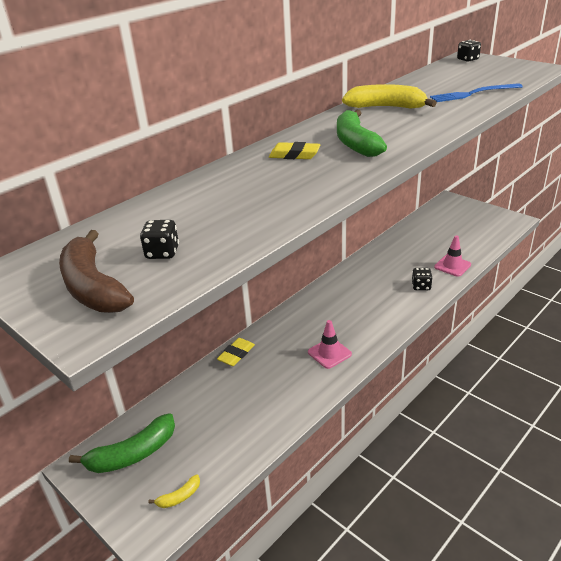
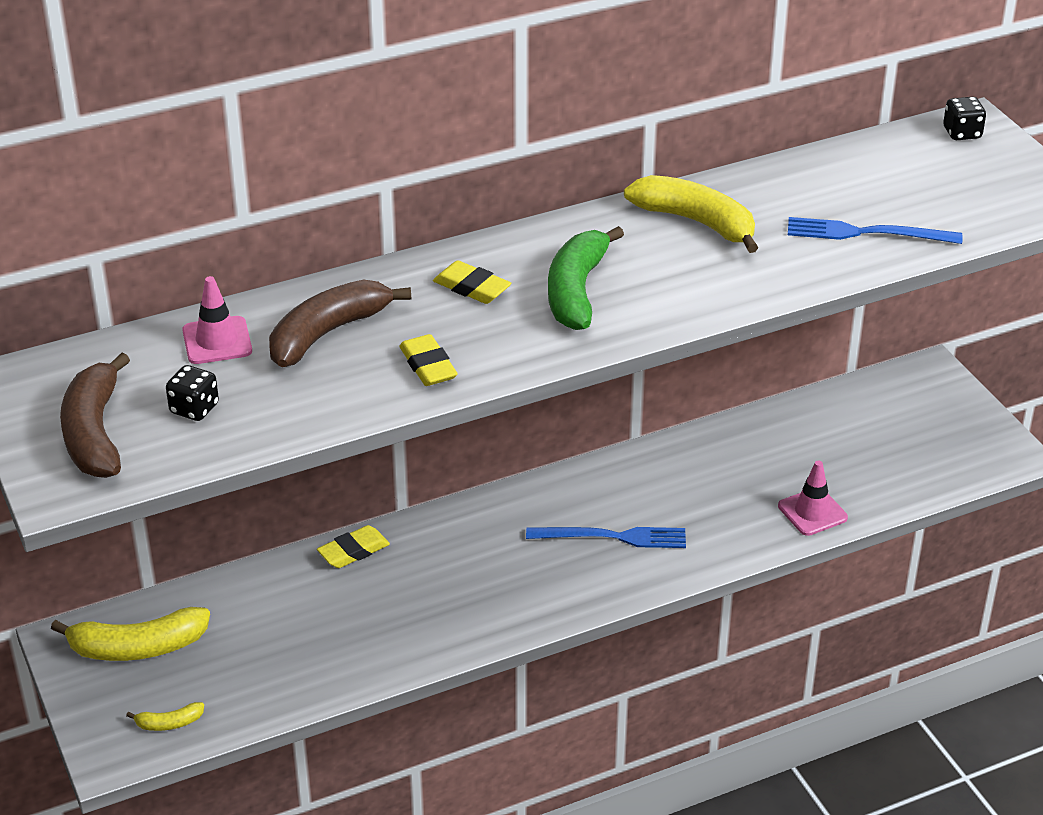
camera: 20 degrees right, 5 degrees up
green banana [69,413,175,473] -> yellow banana [51,607,210,661]
pink traffic cone [308,320,352,369] -> pink traffic cone moved to [182,276,252,364]
black dice [412,268,432,290] -> none
none -> brown banana [269,279,411,367]
none -> yellow eraser [399,334,458,386]
none -> blue fork [526,527,686,548]

